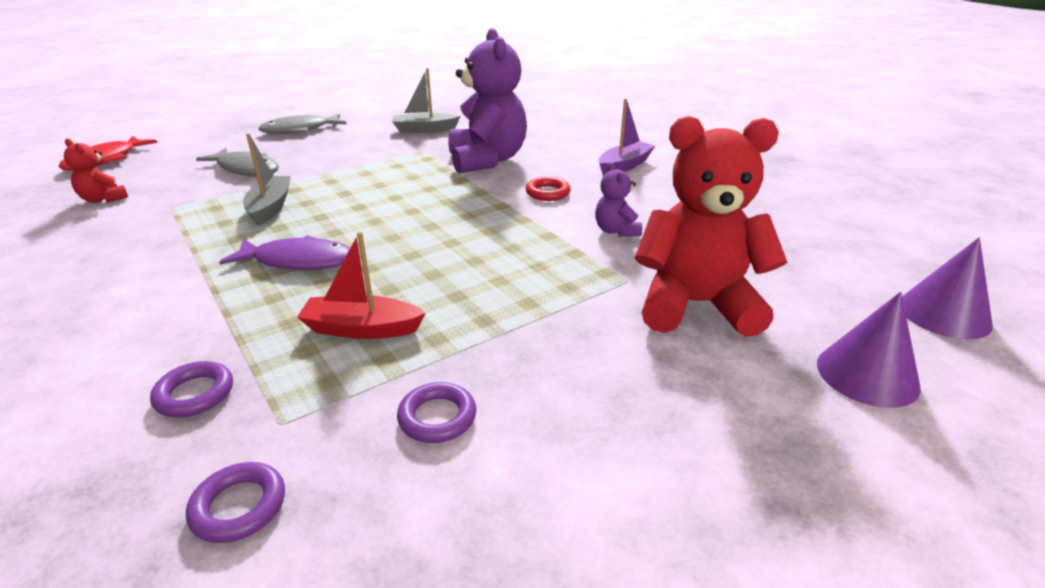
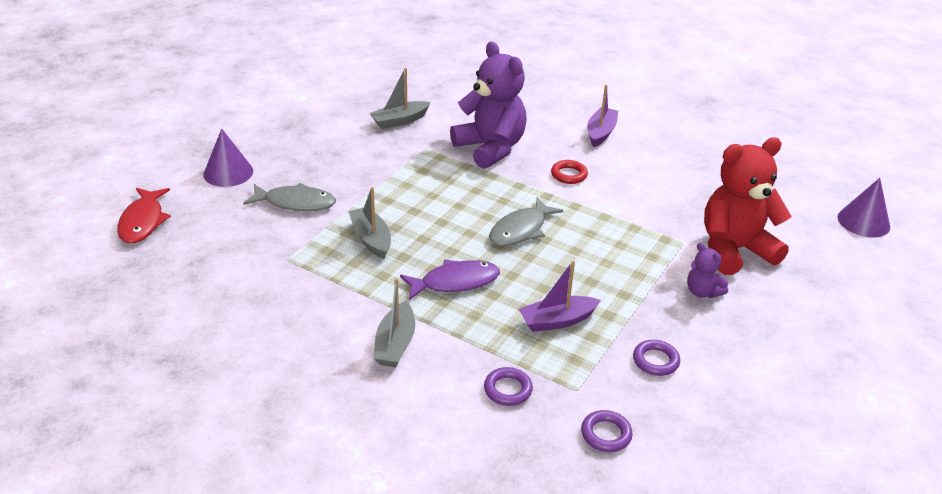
camera: 25 degrees left, 5 degrees up
red teddy bear [64,138,128,203] -> none
grey fish [258,114,346,134] -> grey fish moved to [489,197,564,246]
red boat [297,232,426,339] -> purple boat [519,260,601,332]
purple teddy bear [595,162,642,237] -> purple teddy bear moved to [687,243,729,298]
purple cone [817,292,921,408] -> purple cone moved to [203,129,253,187]
none -> grey boat [373,278,415,367]

